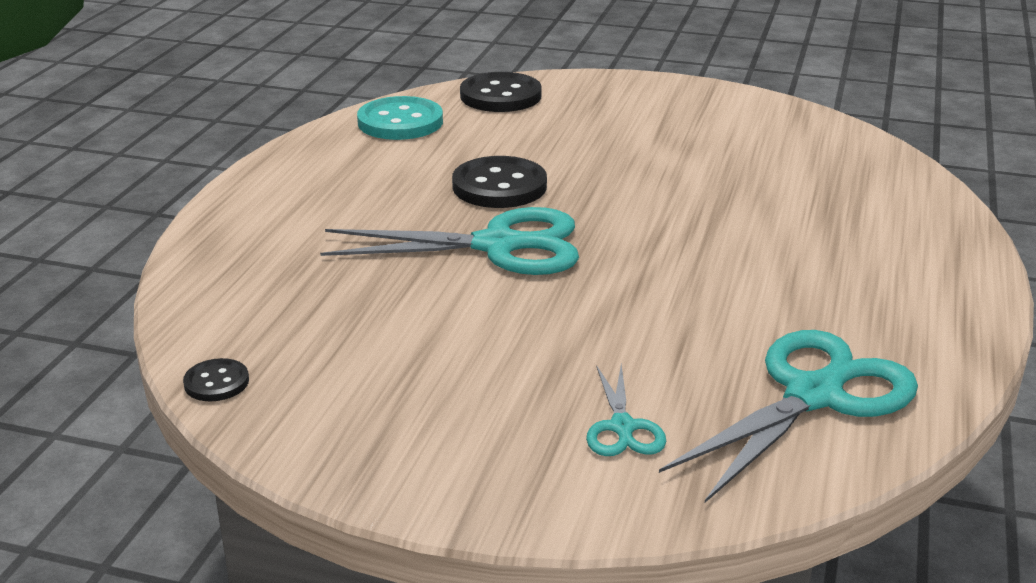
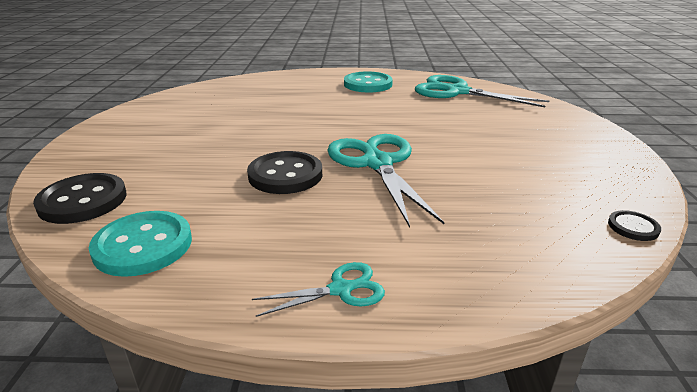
camera: 105 degrees left, 0 degrees up
turquoise scissors [586,364,666,456] -> turquoise scissors moved to [252,262,385,317]
none -> turquoise button [344,72,393,92]

